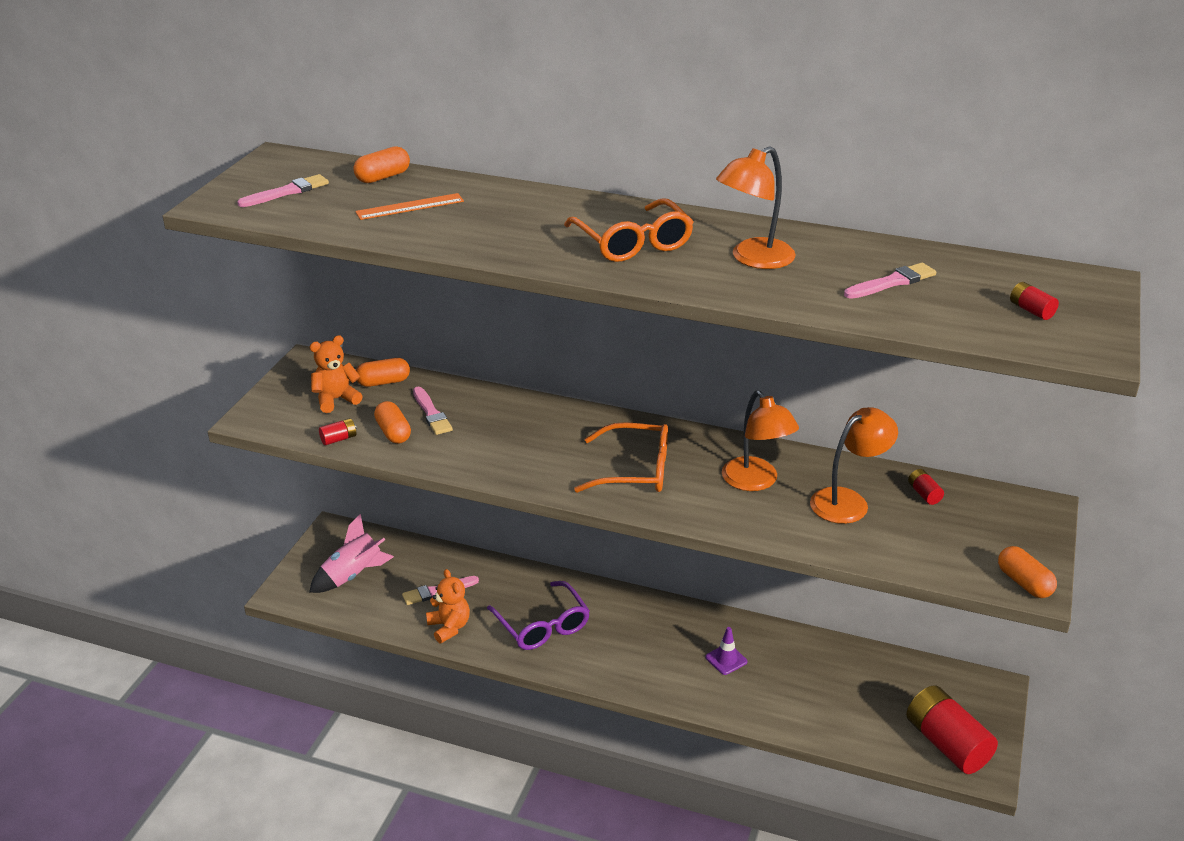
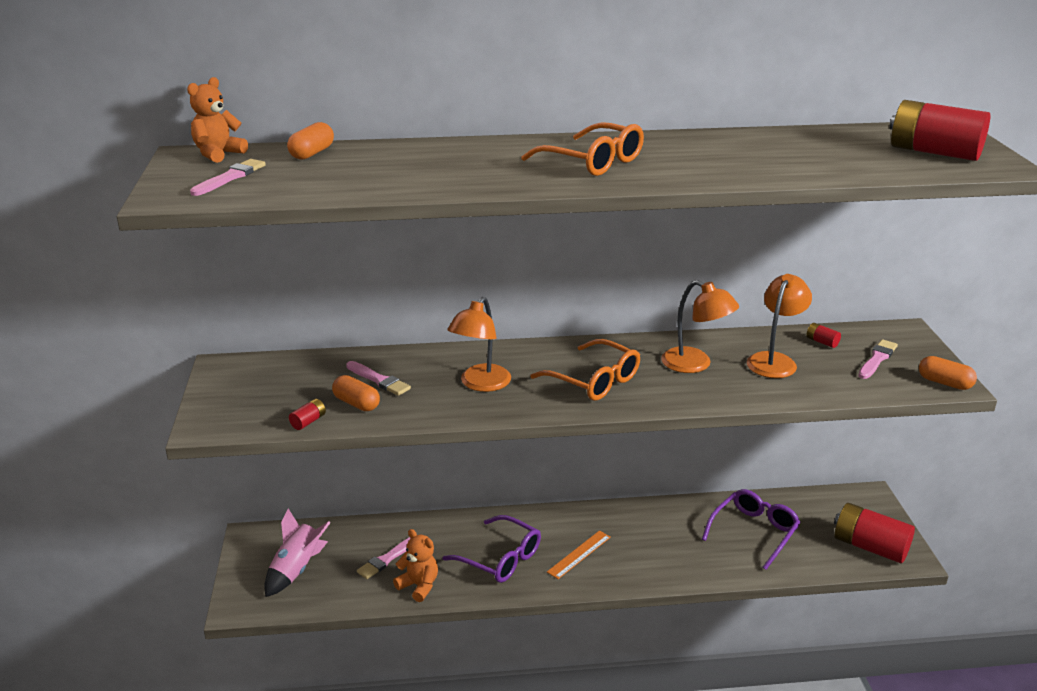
camera: 25 degrees left, 5 degrees down
orange teddy bear [310,335,363,413] -> orange teddy bear moved to [187,77,248,163]
orange ruler [355,193,464,220] -> orange ruler moved to [547,530,611,579]
orange capsule [356,358,410,387] -> none
orange glasses [574,422,668,493] -> orange glasses turned 60 degrees clockwise [530,339,640,401]
purple traffic cone [706,627,747,675] -> none
orange lamp [716,146,796,269] -> orange lamp moved to [447,297,511,392]
pink brush [844,263,936,299] -> pink brush moved to [858,339,898,379]
red battery [1010,282,1059,320] -> red battery [889,100,991,161], size x2.43
none -> purple glasses [702,489,801,570]

